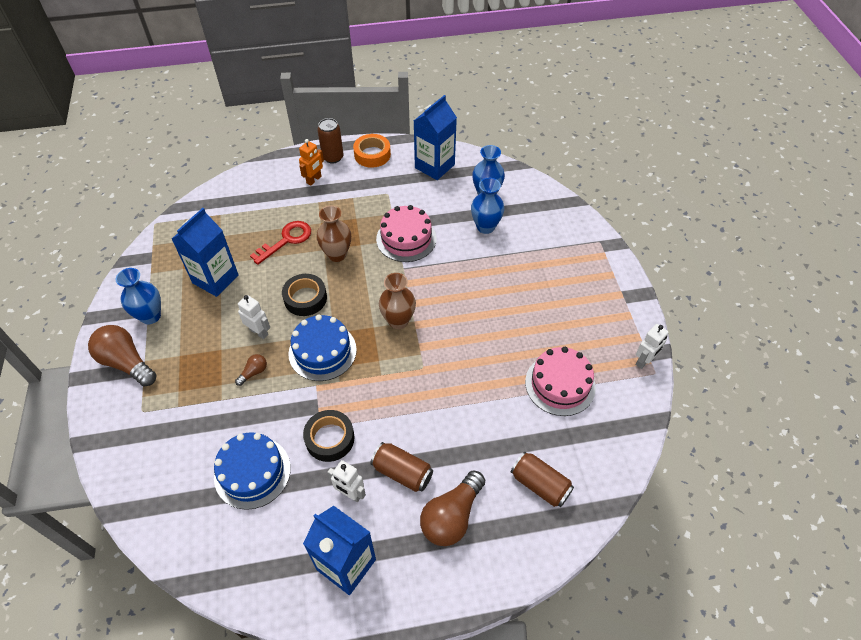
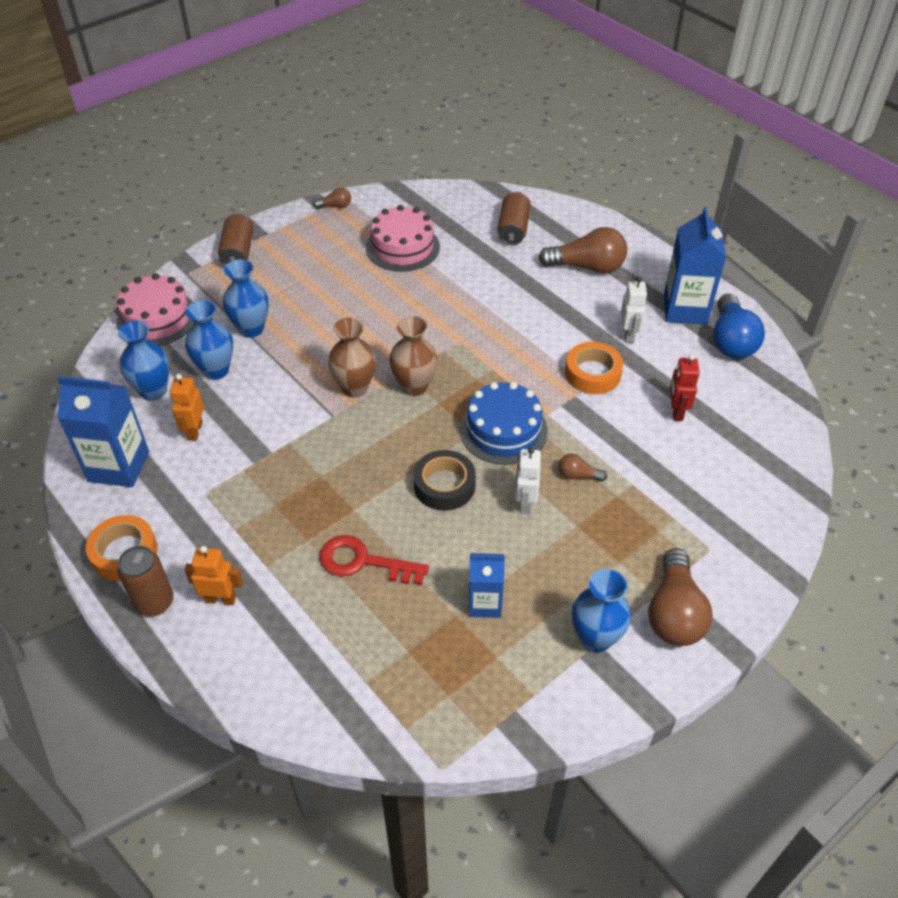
camera: 120 degrees left, 5 degrees down
blue carton [172,208,239,297] -> blue carton [469,553,505,618], size x0.61
blue cake [214,432,291,510] -> red robot [670,354,700,421]
black tape [303,410,355,462] -> orange tape [565,342,623,394]
brown vase [317,205,351,262] -> brown vase moved to [328,318,376,398]
brown can [371,442,433,492] -> brown can moved to [218,214,254,266]
pink cake [376,205,436,262] -> pink cake moved to [117,273,194,346]
white robot [636,324,669,369] -> brown light bulb [313,188,351,208]
none -> orange robot [170,374,204,441]
none -> blue vase [223,259,269,338]
none -> blue light bulb [713,293,765,359]

